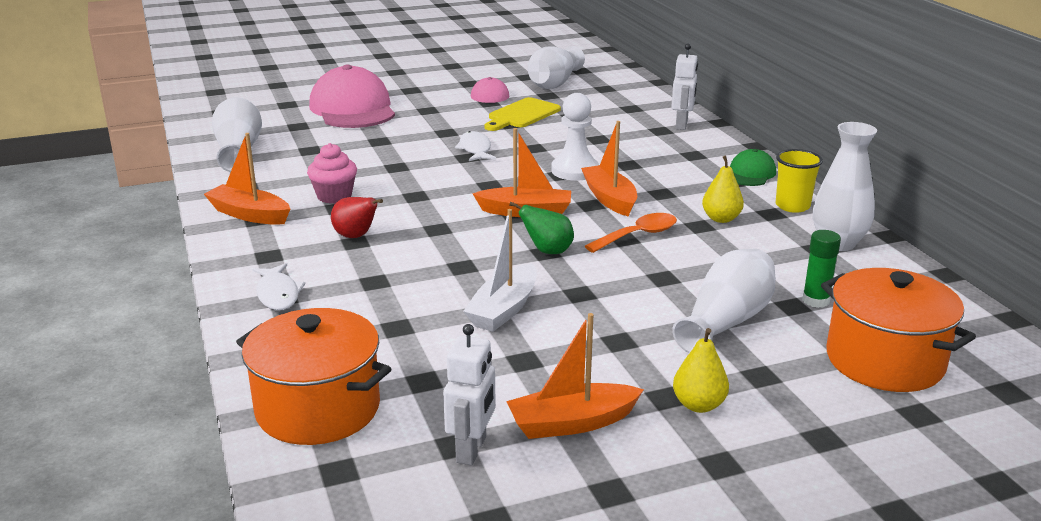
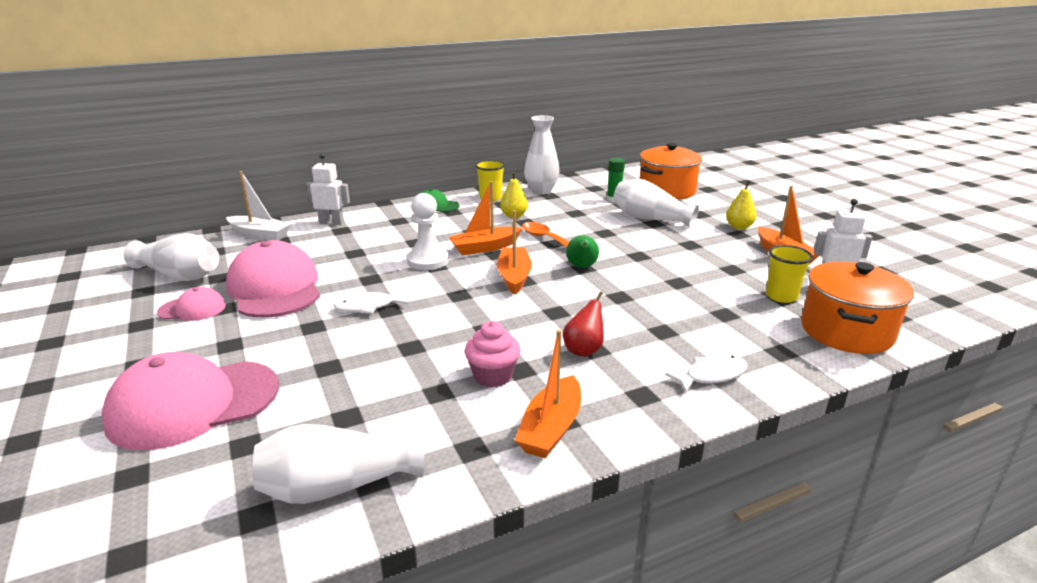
camera: 95 degrees left, 0 degrees up
white boat [463,209,537,332] -> white boat moved to [226,171,291,241]
yellow cutting board [485,97,561,131] -> pink cap [226,240,320,318]
none -> yellow cup [766,245,813,303]

